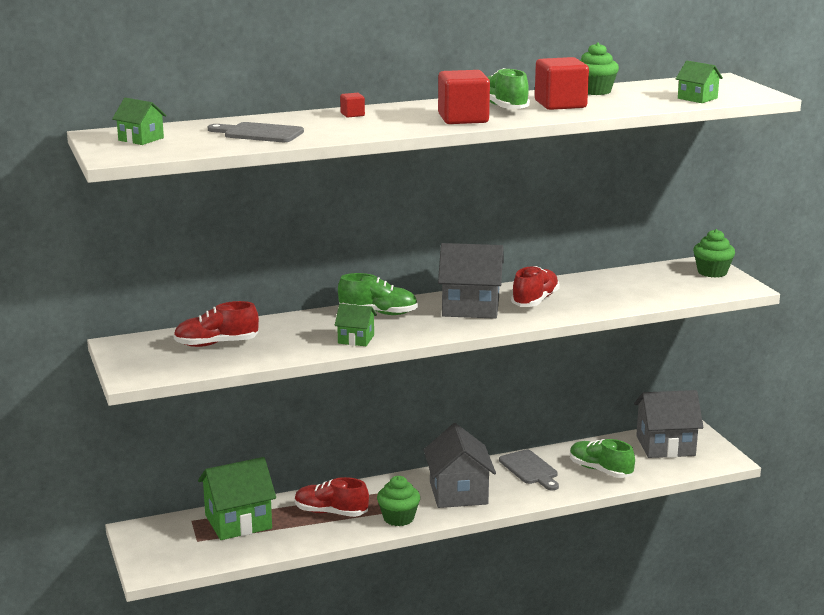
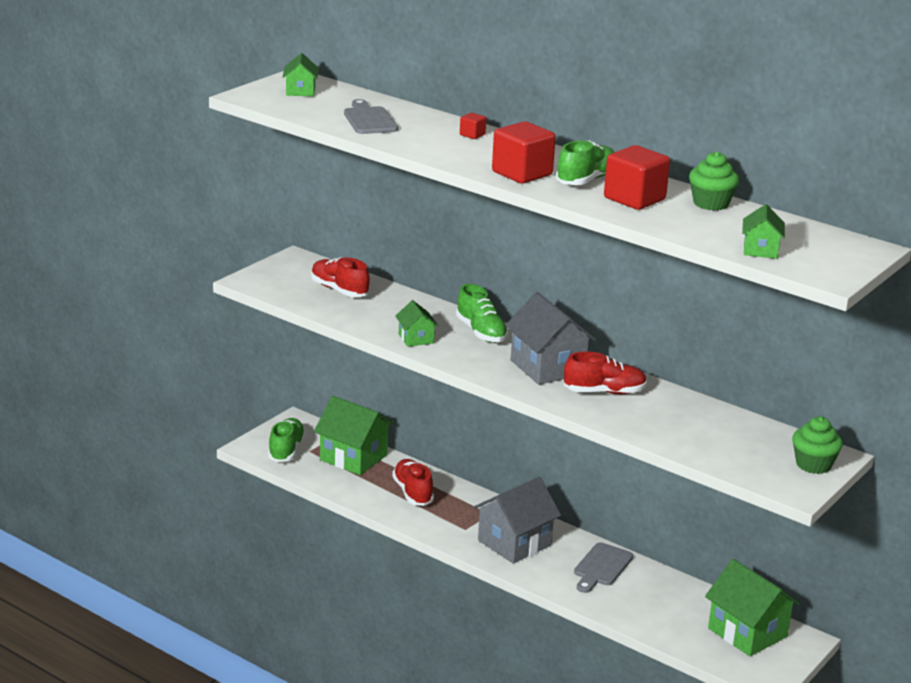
camera: 55 degrees right, 5 degrees up
green cupcake [377,476,420,526] -> none
green shoe [570,439,635,478] -> green shoe moved to [268,418,306,462]
grey house [634,390,704,458] -> green house [705,559,800,656]

